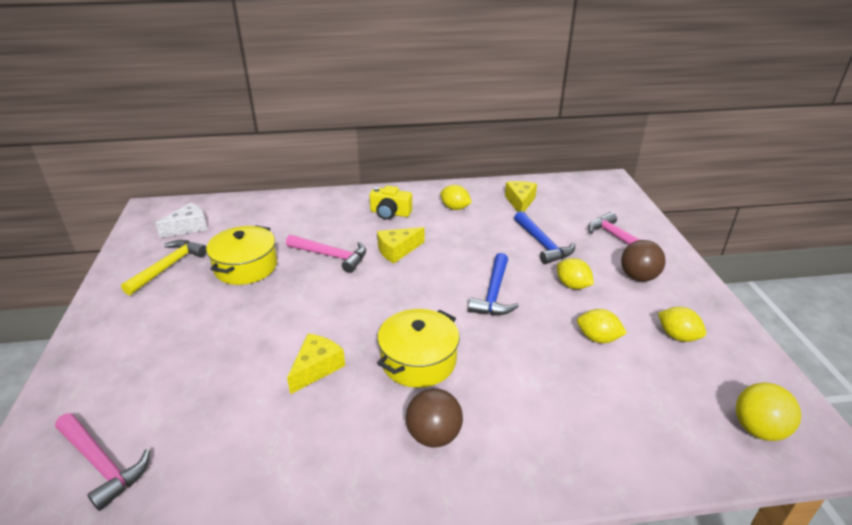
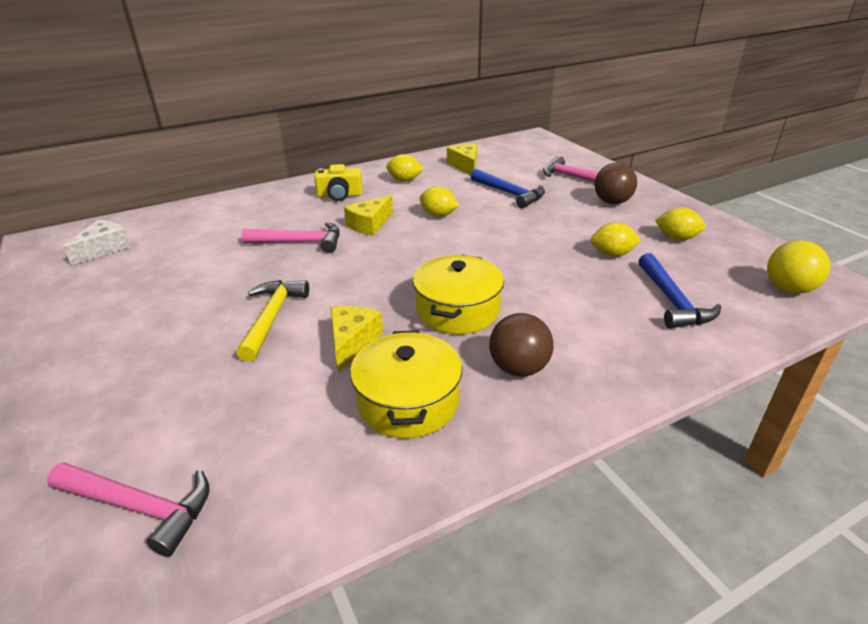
camera: 20 degrees left, 0 degrees up
yellow hammer [121,240,207,295] -> yellow hammer moved to [236,280,309,362]
yellow pot [206,225,277,285] -> yellow pot moved to [350,330,462,438]
blue hammer [468,253,519,315] -> blue hammer moved to [639,253,721,328]
yellow lemon [557,258,594,289] -> yellow lemon moved to [419,186,459,217]

